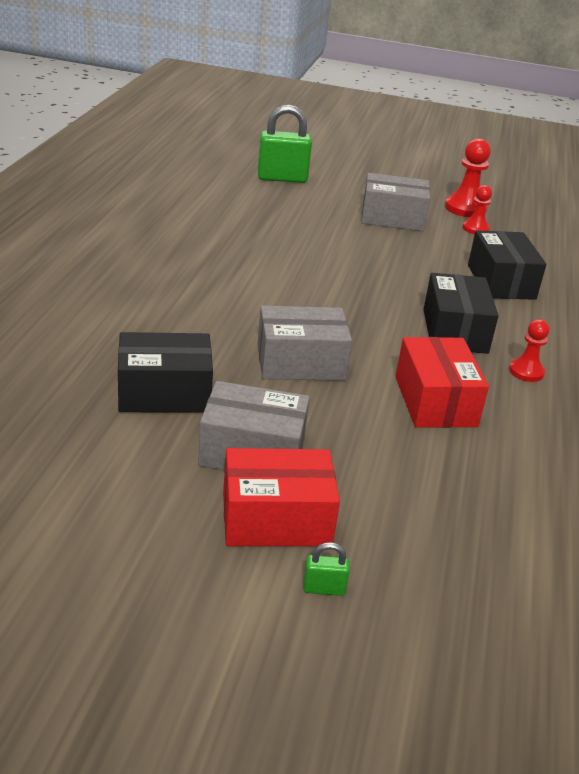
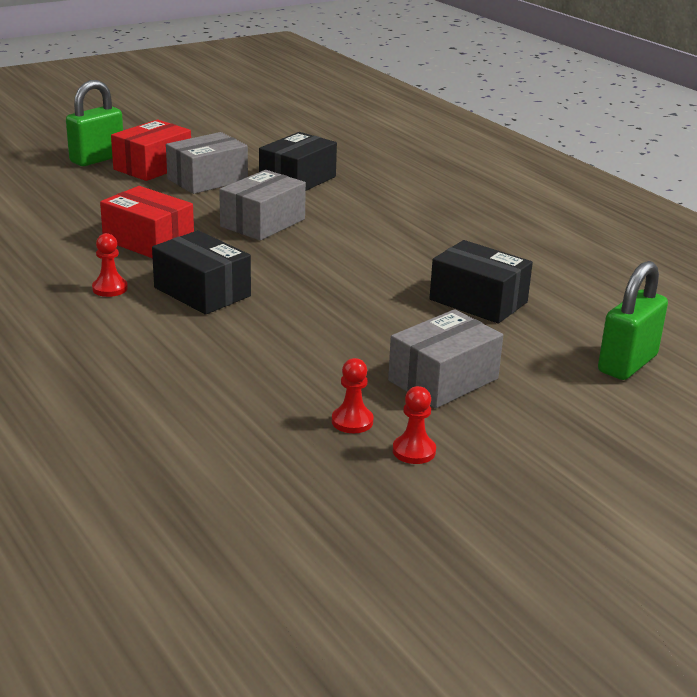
camera: 135 degrees right, 5 degrees down
green padlock [303,542,350,596] -> green padlock [66,80,123,166], size x2.29
red pawn [445,138,491,217] -> red pawn [393,386,436,464], size x0.62
black box [468,231,546,300] -> black box moved to [429,240,533,324]

